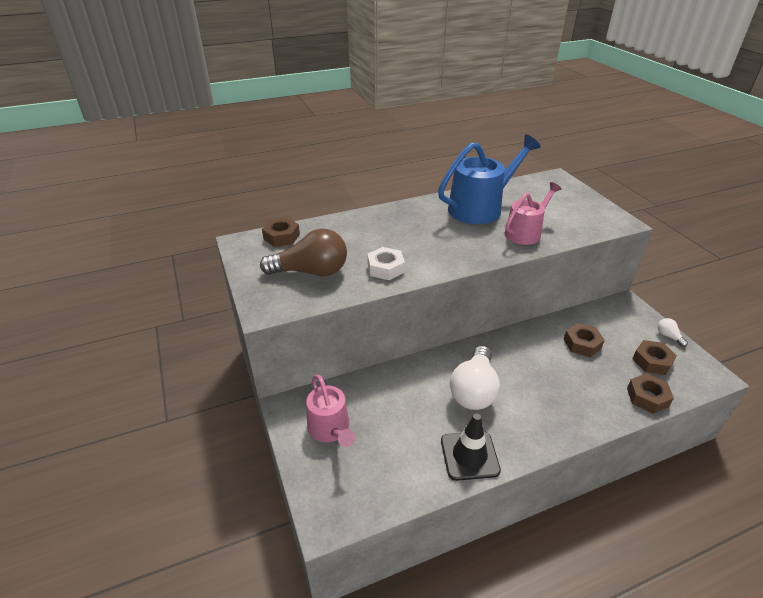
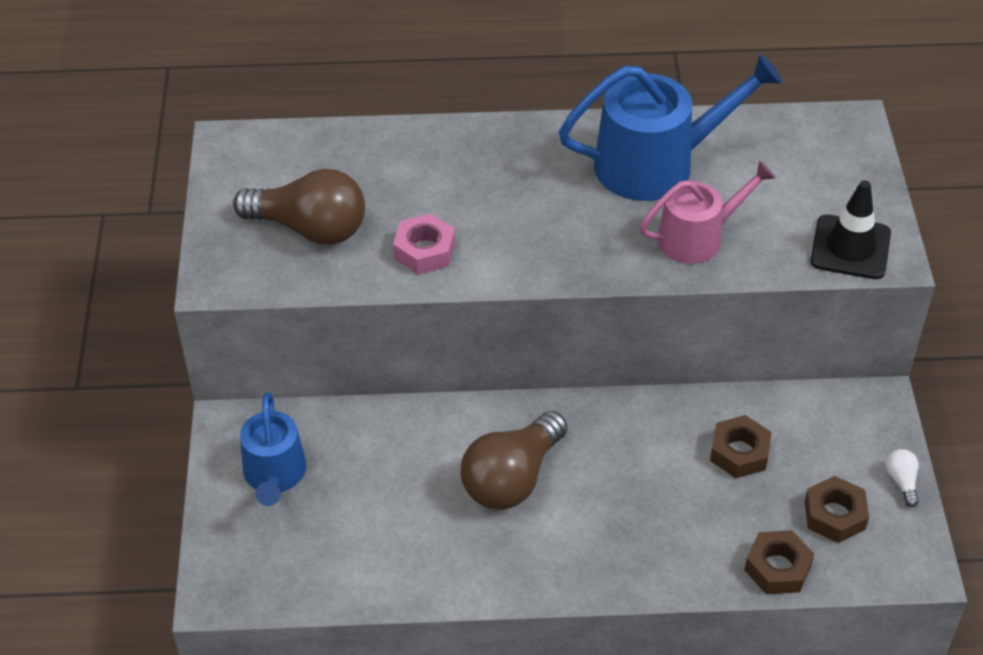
camera: 20 degrees right, 10 degrees up
brown nut [262,218,300,247] -> none
pink watering can [306,375,355,447] -> blue watering can [240,392,306,506]
white nut [367,247,405,280] -> pink nut [393,213,455,274]
black traffic cone [441,413,501,481] -> black traffic cone moved to [810,180,891,279]
white light bulb [450,346,500,410] -> brown light bulb [461,411,567,510]

